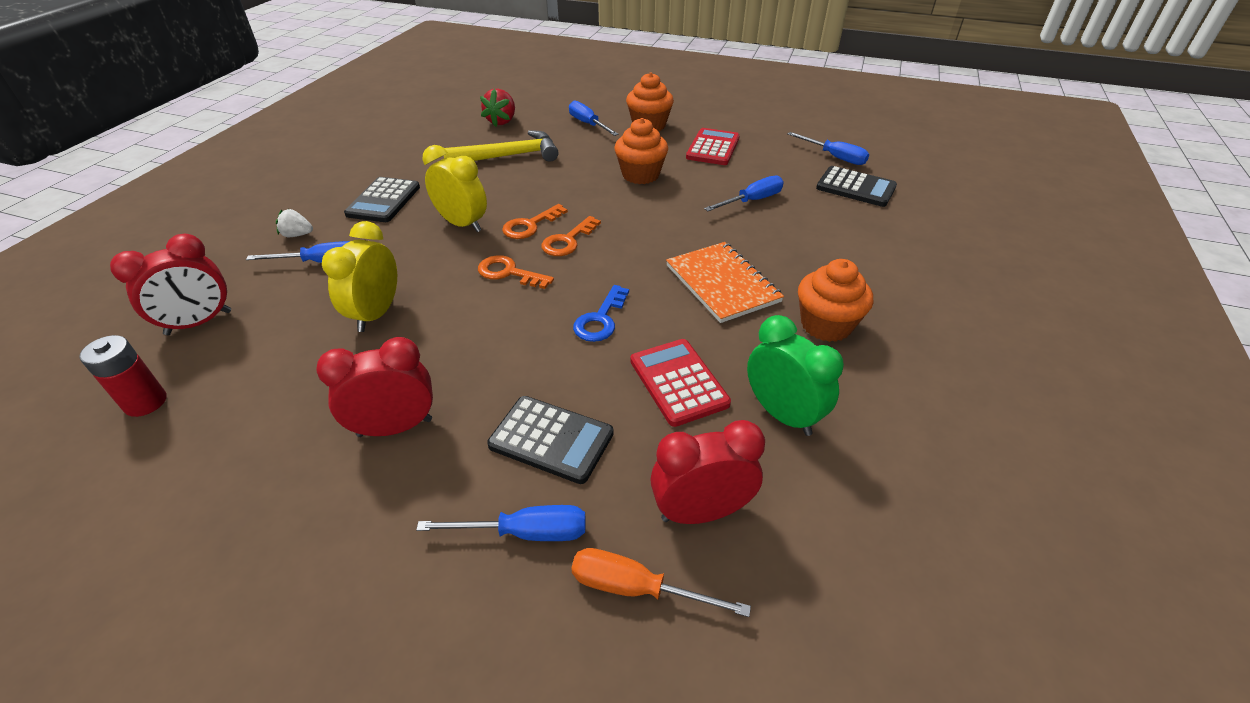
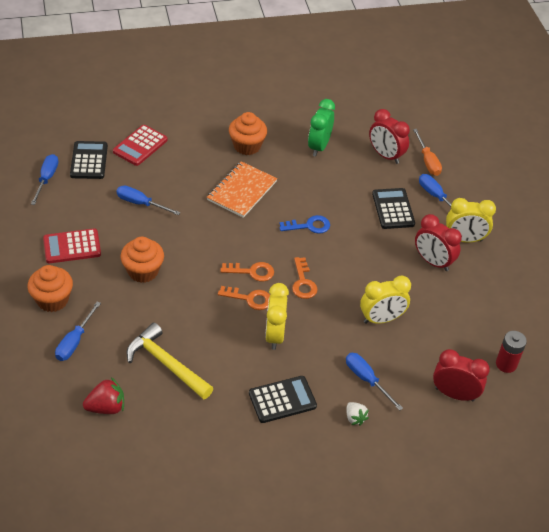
camera: 125 degrees left, 5 degrees up
red calculator [630,339,731,427] -> red calculator moved to [113,125,168,166]
none -> yellow clock [446,198,496,243]

